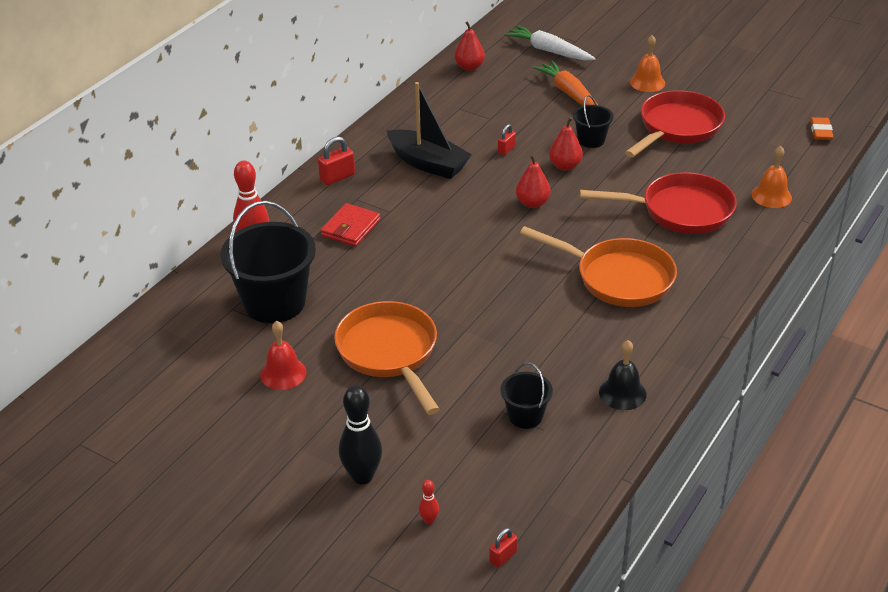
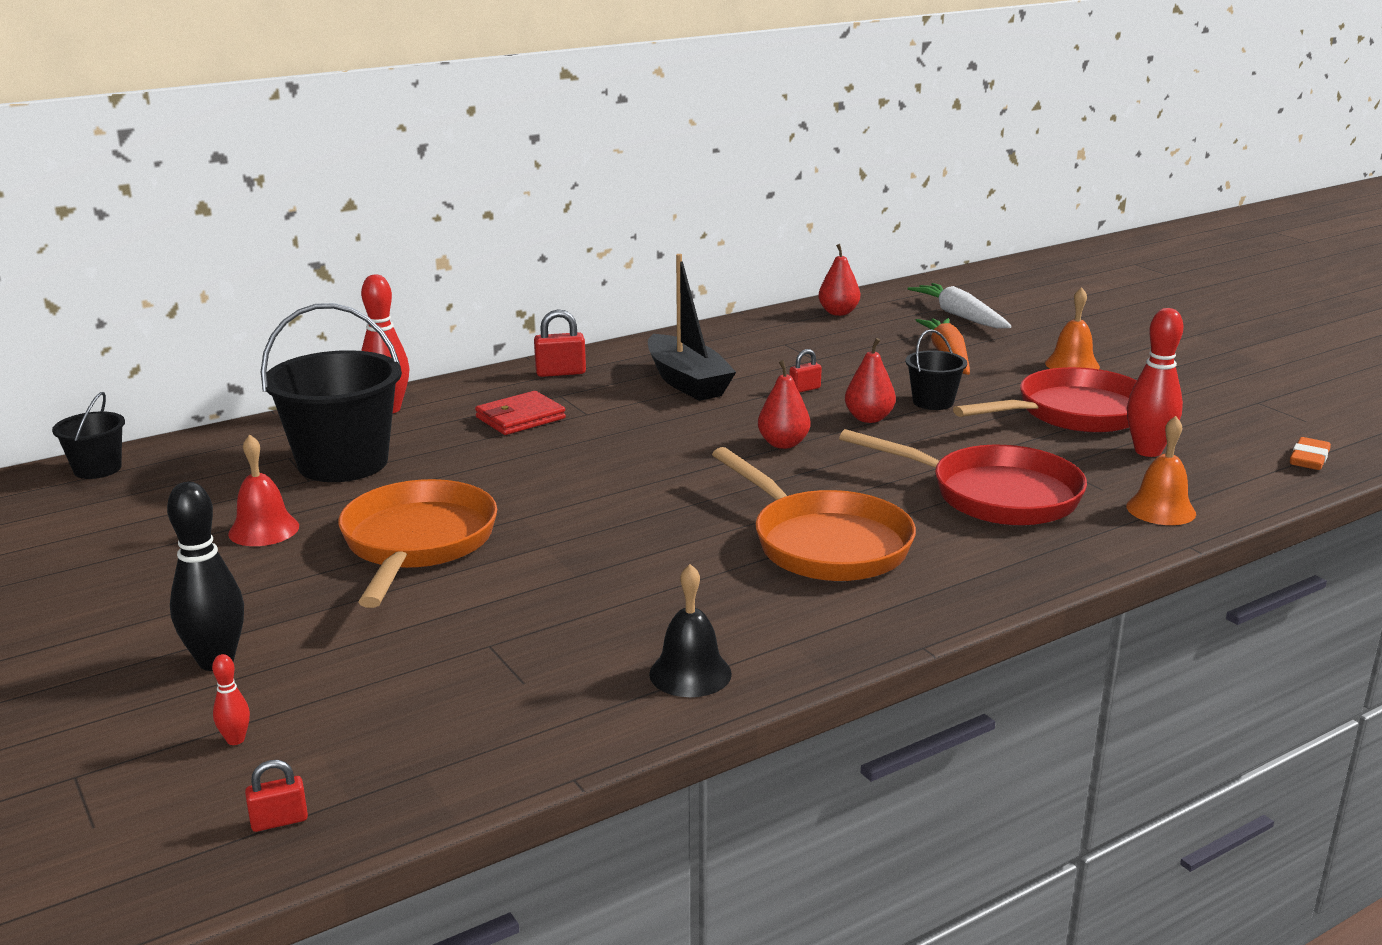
camera: 25 degrees right, 15 degrees down
black bucket [501,363,553,429] -> black bucket moved to [52,392,125,479]
none -> red bowling pin [1127,308,1183,457]

